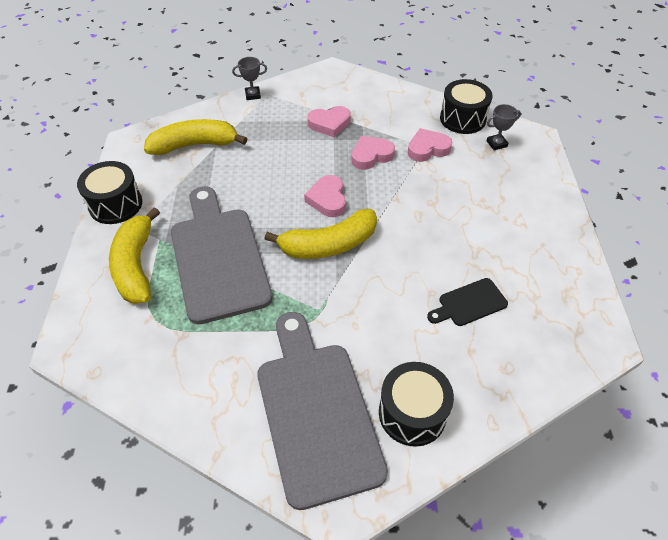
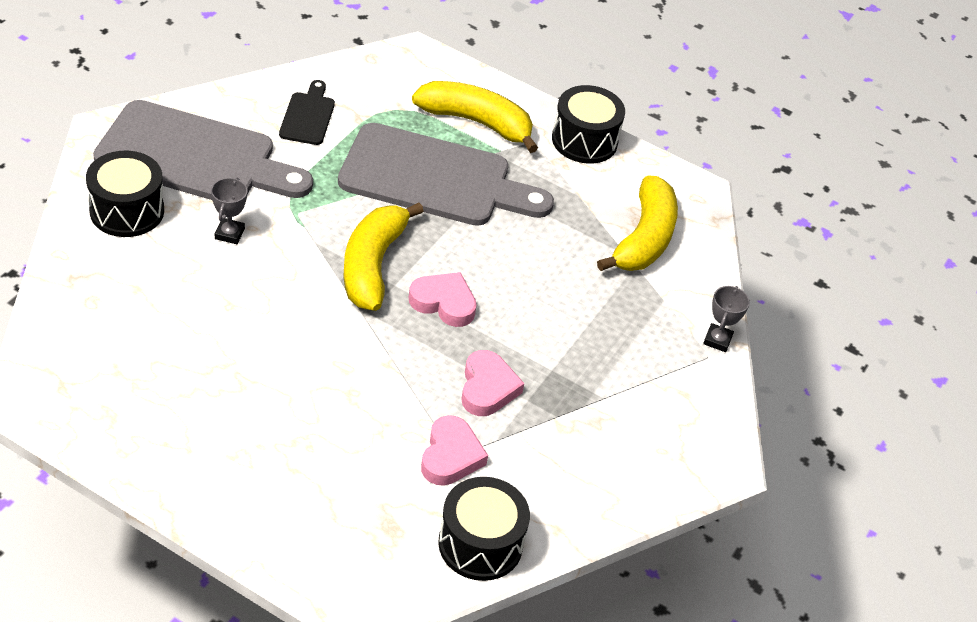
camera: 115 degrees right, 5 degrees down
pink heart [307,106,351,138] -> none
black cutting board [427,278,508,326] -> black cutting board moved to [279,80,335,145]
grey trophy [487,104,521,150] -> grey trophy moved to [211,178,247,244]

